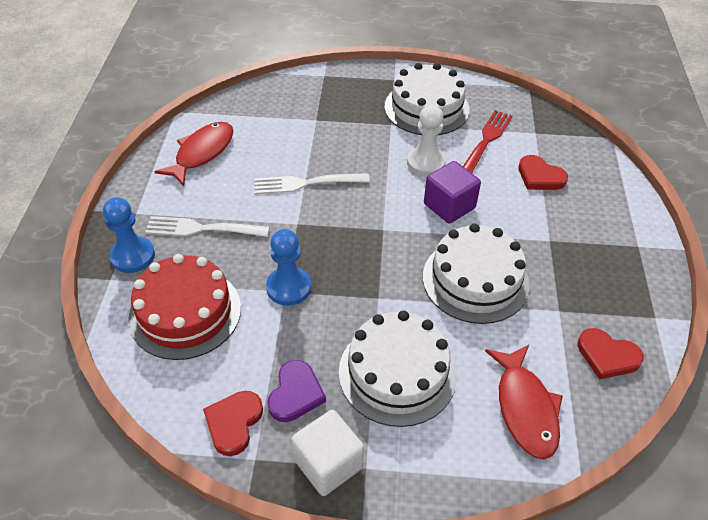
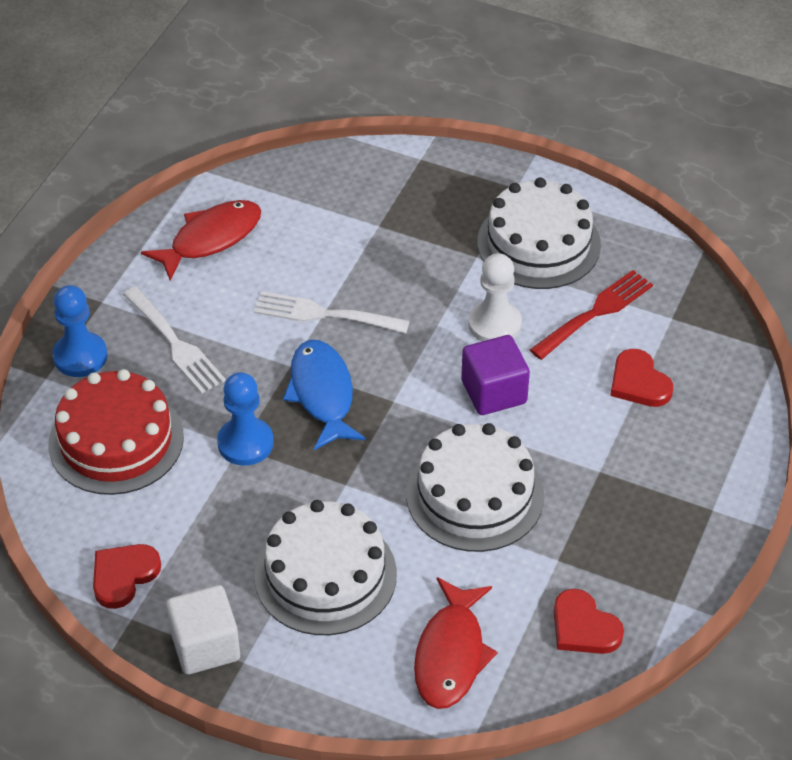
camera: 20 degrees right, 0 degrees up
white fork [145,216,269,237] -> white fork turned 150 degrees counterclockwise [123,287,226,394]
purple heart [267,360,326,422] -> none
none -> blue fish [283,340,366,450]

